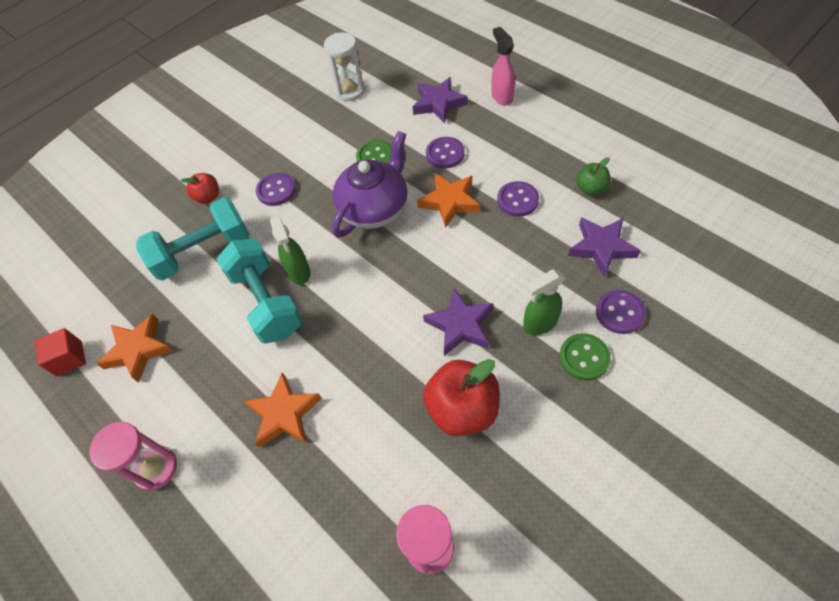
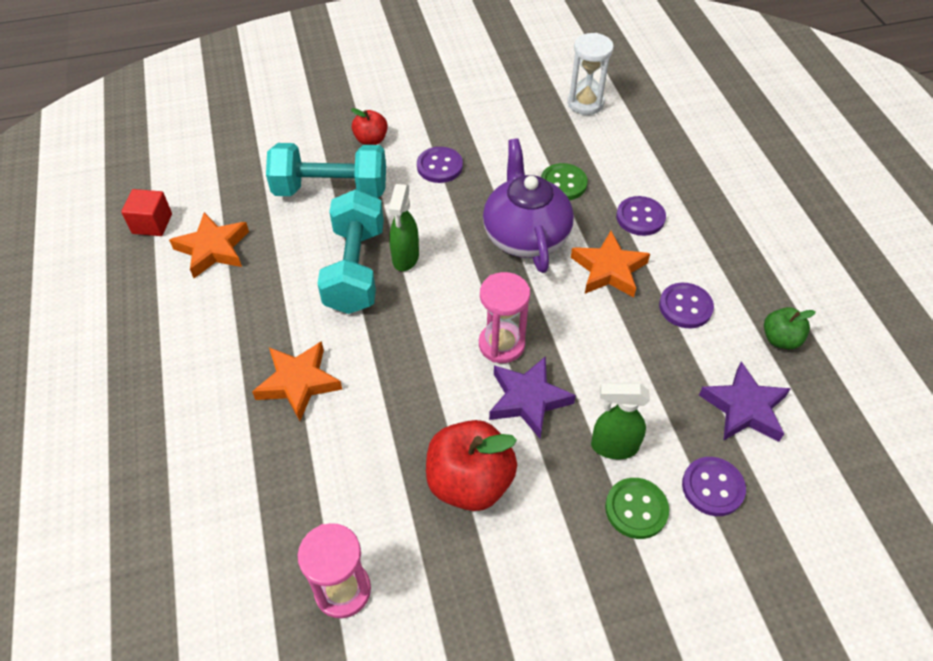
camera: 25 degrees right, 5 degrees down
pink hourglass [89,422,177,491] -> pink hourglass moved to [479,272,530,363]
purple teapot [332,131,408,238] -> purple teapot turned 75 degrees counterclockwise [483,139,574,273]
purple star [412,77,468,124] -> none
pink spray bottle [492,27,515,105] -> none

